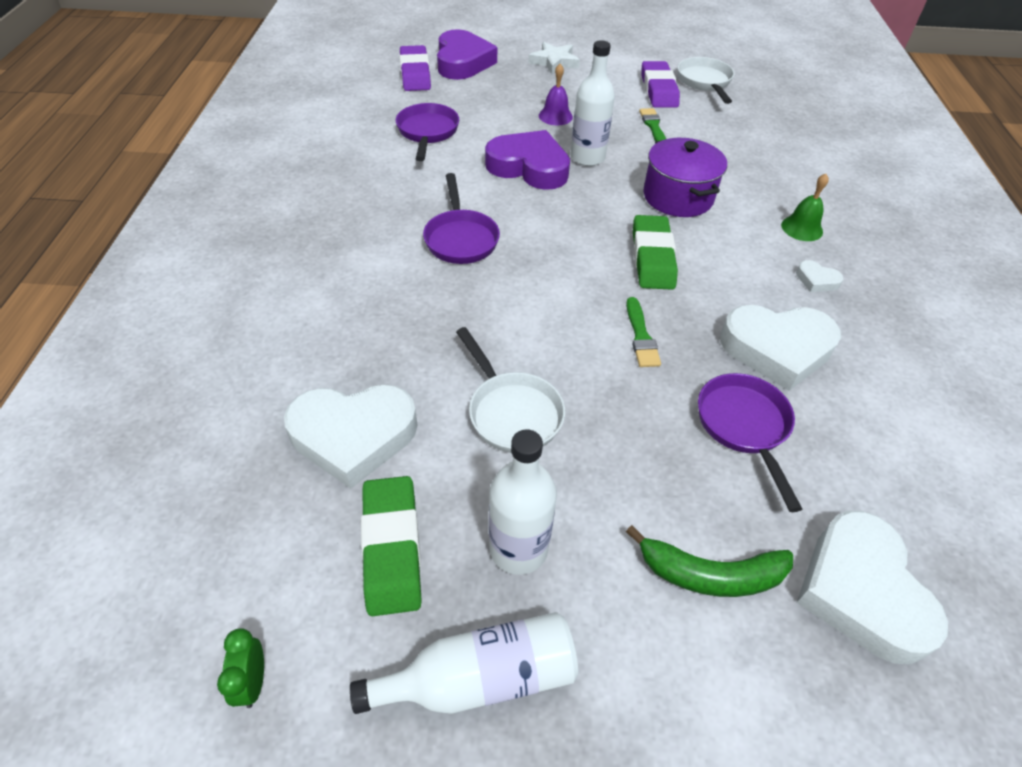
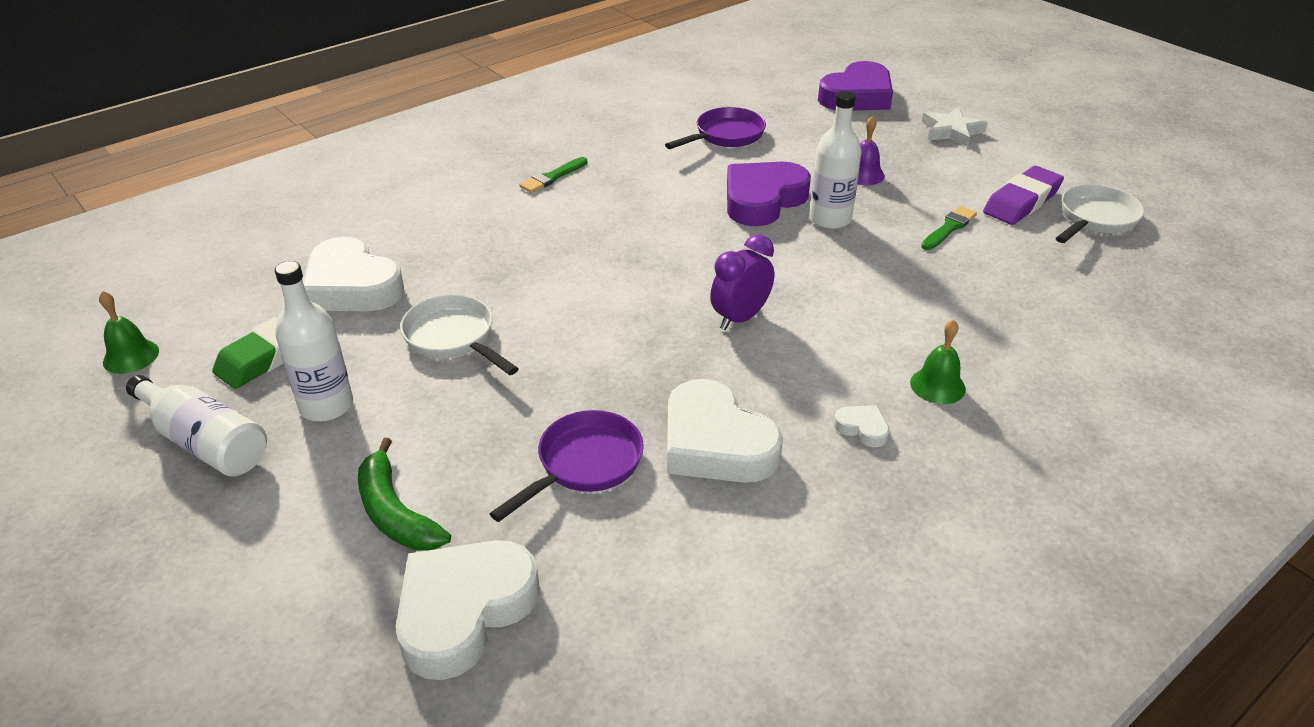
camera: 50 degrees right, 10 degrees down
green clock [217,628,264,708] -> green bell [99,291,159,374]
purple eraser [400,45,431,91] -> none
purple pan [423,173,500,264] -> none
white pan [456,327,565,453] -> white pan turned 120 degrees clockwise [400,295,519,375]
purple heart [485,130,570,190] -> purple heart turned 120 degrees counterclockwise [727,162,811,226]
green brush [626,297,661,367] -> green brush moved to [519,157,587,193]
green eraser [633,215,678,290] -> purple clock [710,234,775,330]
purple pot [643,138,727,217] -> none
white heart [796,260,843,292] -> white heart turned 135 degrees clockwise [834,405,890,447]

